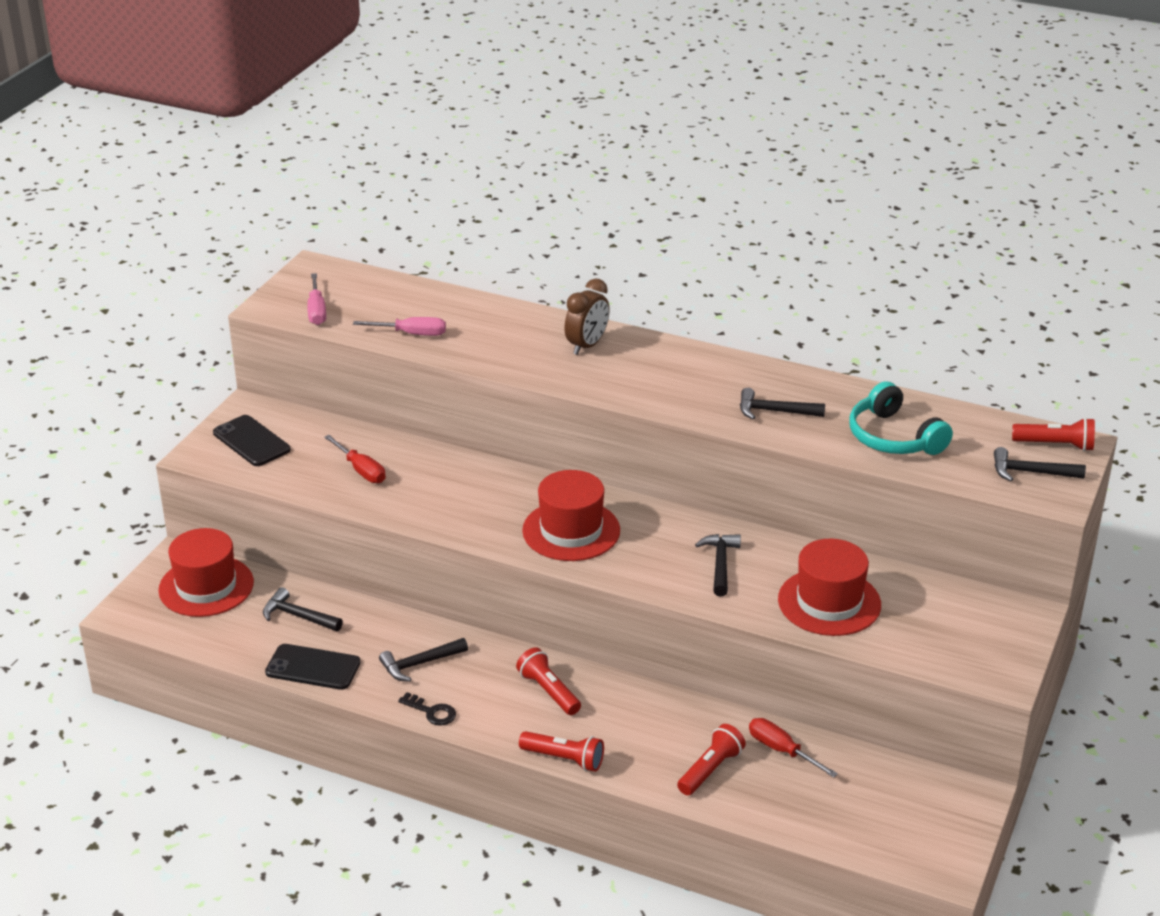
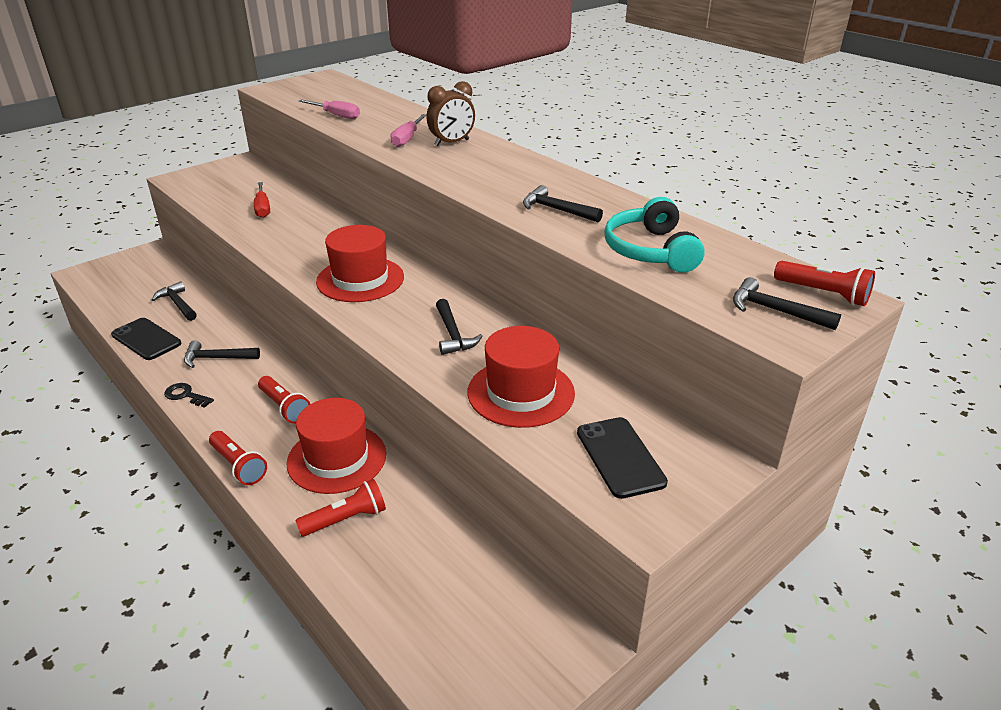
camera: 25 degrees right, 0 degrees up
red hat [158,528,254,617] -> red hat moved to [287,398,386,494]
black phone [213,415,291,466] -> black phone moved to [577,417,668,499]
pink screwdriver [307,273,326,325] -> pink screwdriver moved to [391,114,427,147]
black key [398,692,456,726] -> black key turned 150 degrees clockwise [164,383,214,408]
red flashlight [516,647,581,715] -> red flashlight turned 150 degrees clockwise [258,376,310,424]
black hammer [695,534,741,597] -> black hammer turned 135 degrees clockwise [436,299,483,355]
red screwdriver [749,718,838,778] -> none

